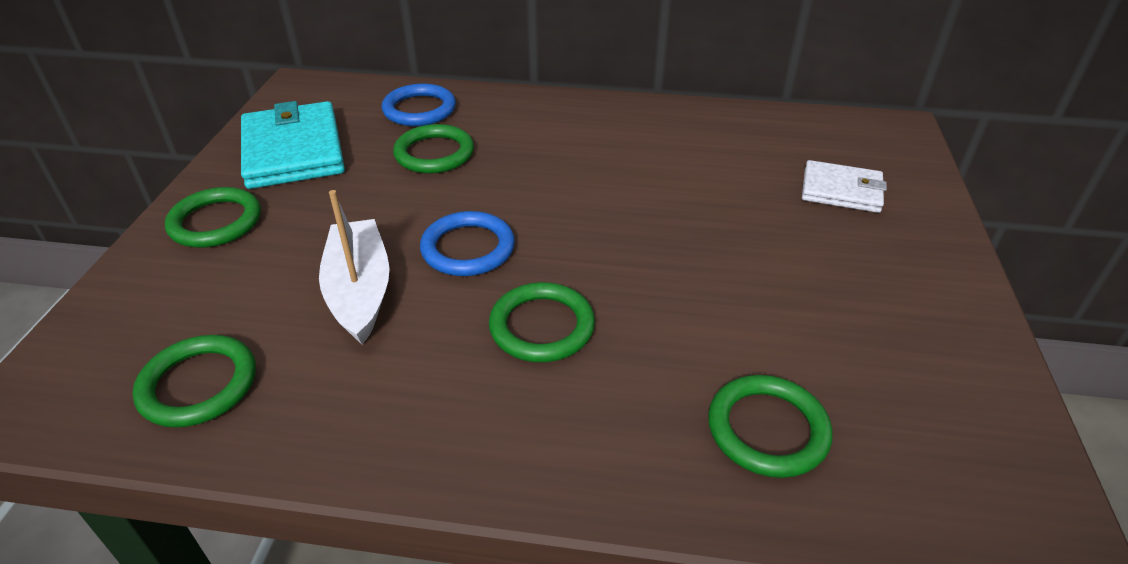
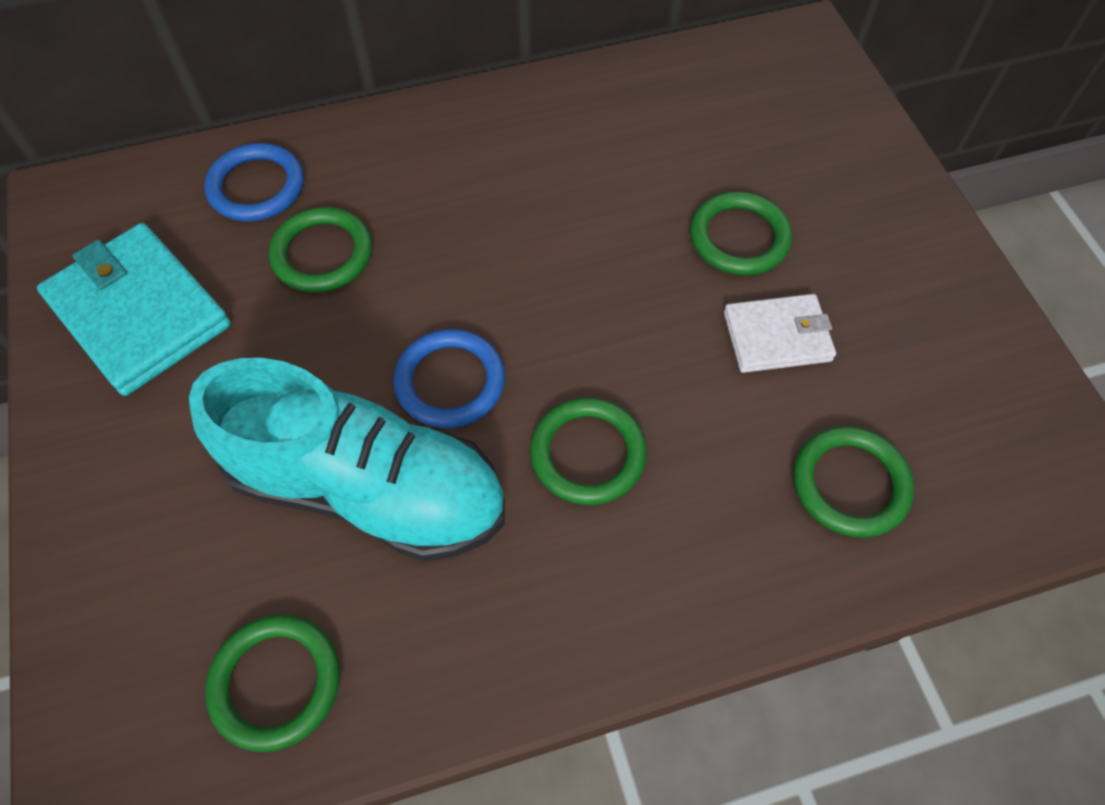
camera: 25 degrees left, 20 degrees up
green ring [165,187,261,248] -> green ring moved to [690,192,792,275]
white boat [319,190,390,344] -> turquoise shoe [189,358,505,561]
white wallet [802,160,887,213] -> white wallet moved to [724,294,836,373]

